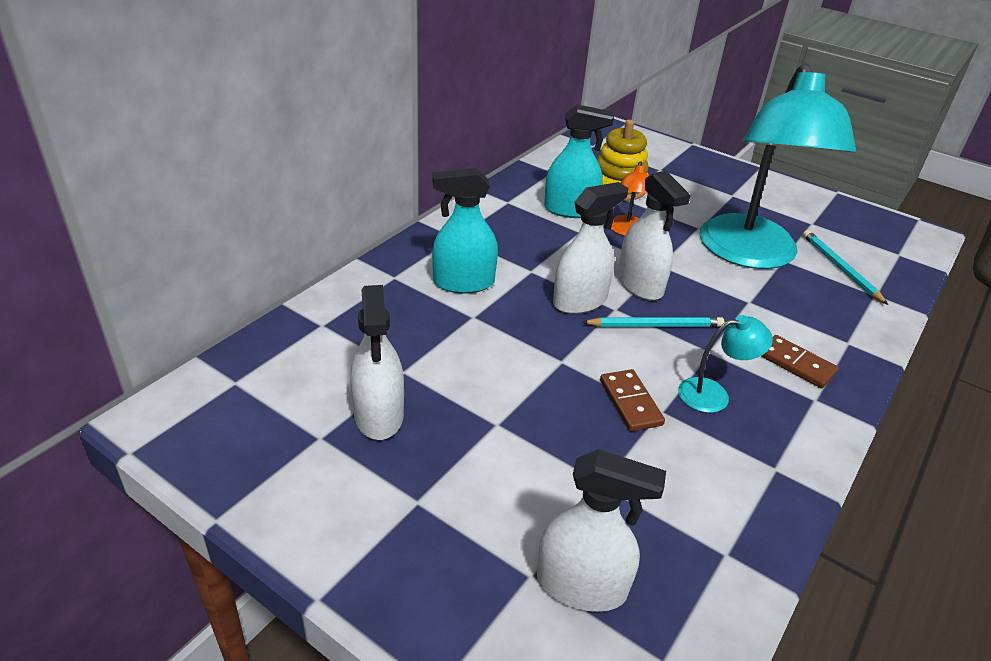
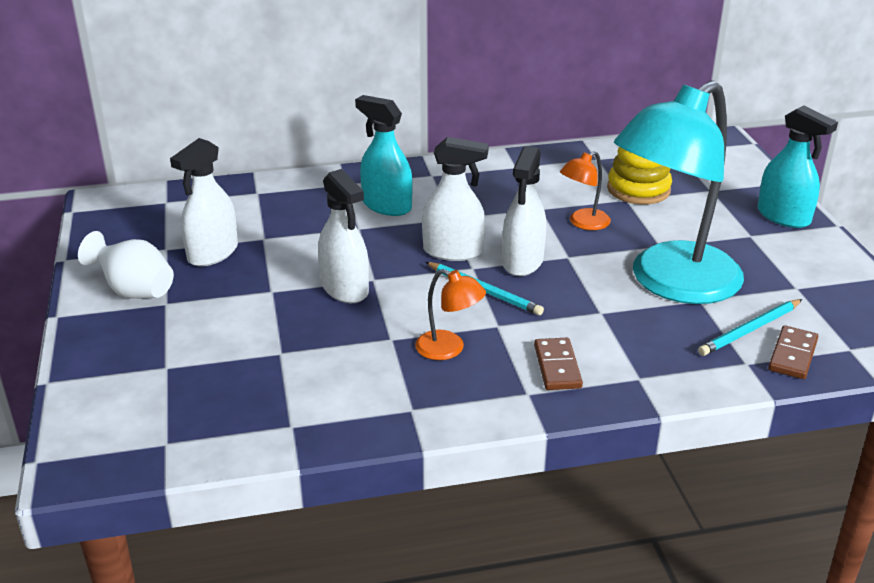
camera: 45 degrees right, 5 degrees down
white spray bottle [537,449,666,612] -> white spray bottle moved to [318,169,369,303]
turquoise spray bottle [544,104,614,218] -> turquoise spray bottle moved to [757,105,838,228]
brown domino [600,369,665,432] -> brown domino moved to [768,325,819,379]
turquoise lamp [678,315,773,413] -> orange lamp [415,269,486,360]
turquoise pencil [803,230,888,305] -> turquoise pencil turned 150 degrees counterclockwise [698,299,802,356]
none -> white vase [78,231,174,299]

